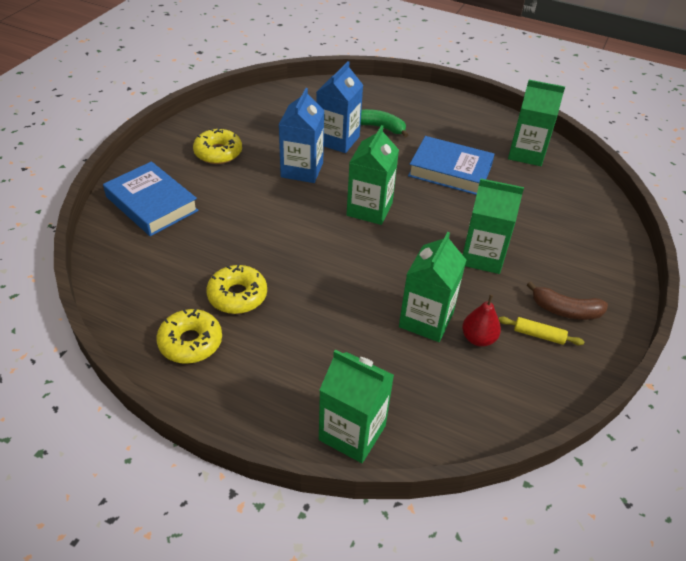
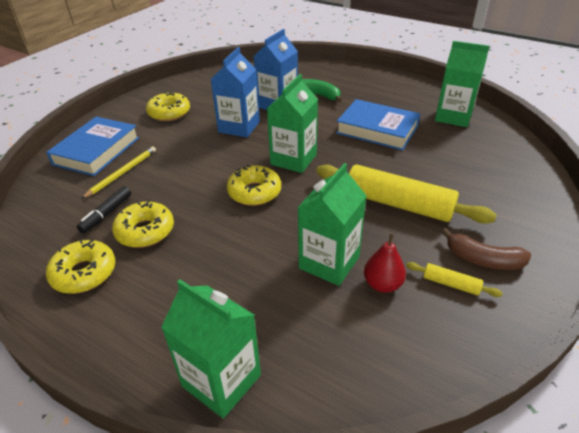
camera: 10 degrees right, 5 degrees down
blue book [103,161,199,236] -> blue book turned 60 degrees clockwise [46,117,139,176]
green carton [463,178,524,274] -> yellow rolling pin [316,165,497,224]
none -> black marker [77,186,131,234]
none -> yellow pencil [81,147,156,199]
none -> yellow donut [227,165,281,206]

